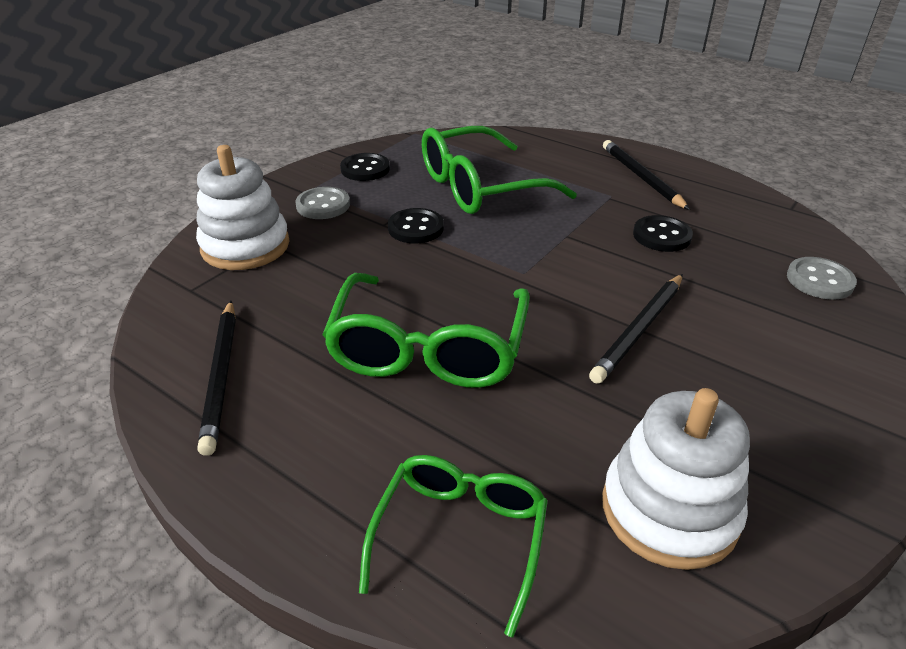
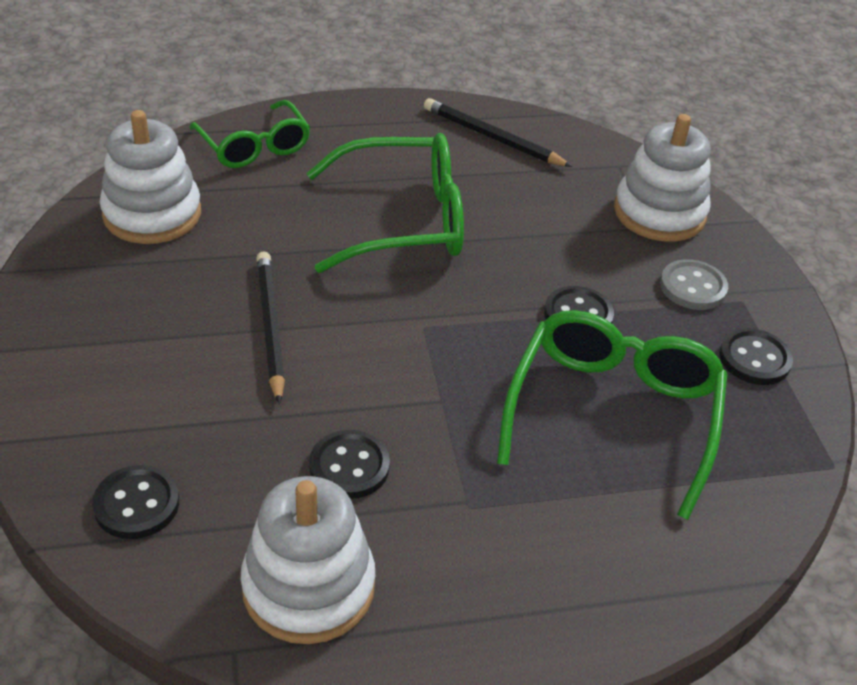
camera: 130 degrees right, 5 degrees up
green glasses [322,273,530,388] -> green glasses turned 120 degrees clockwise [307,133,464,273]
black pencil [603,140,690,210] -> none
grey button [787,257,857,299] -> black button [92,465,179,539]
none -> white stacking toy [241,476,375,644]

